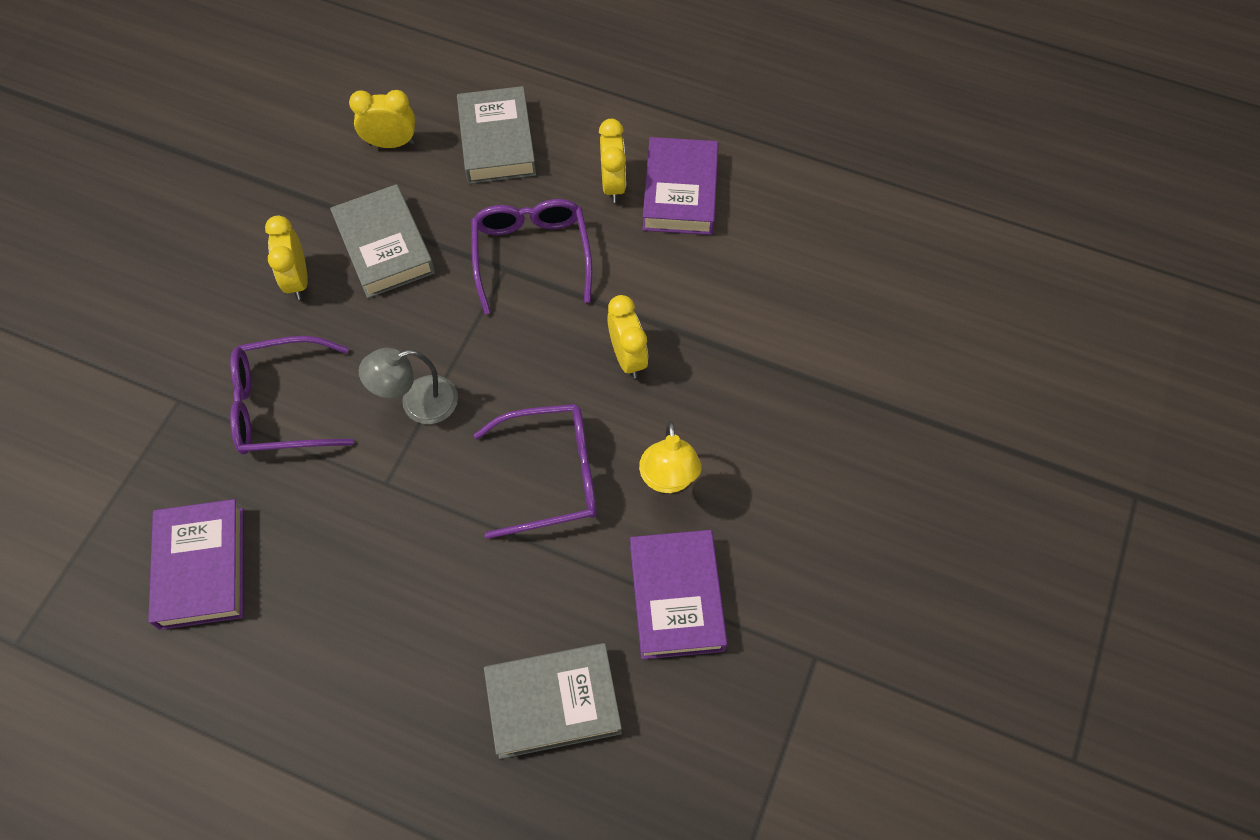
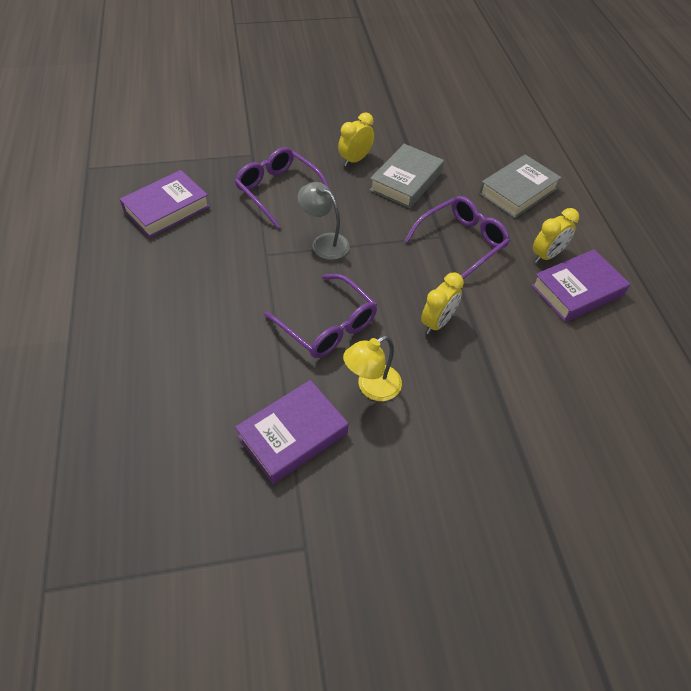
camera: 55 degrees right, 10 degrees down
yellow clock [349,90,415,148] -> none
grey book [484,643,622,759] -> none

